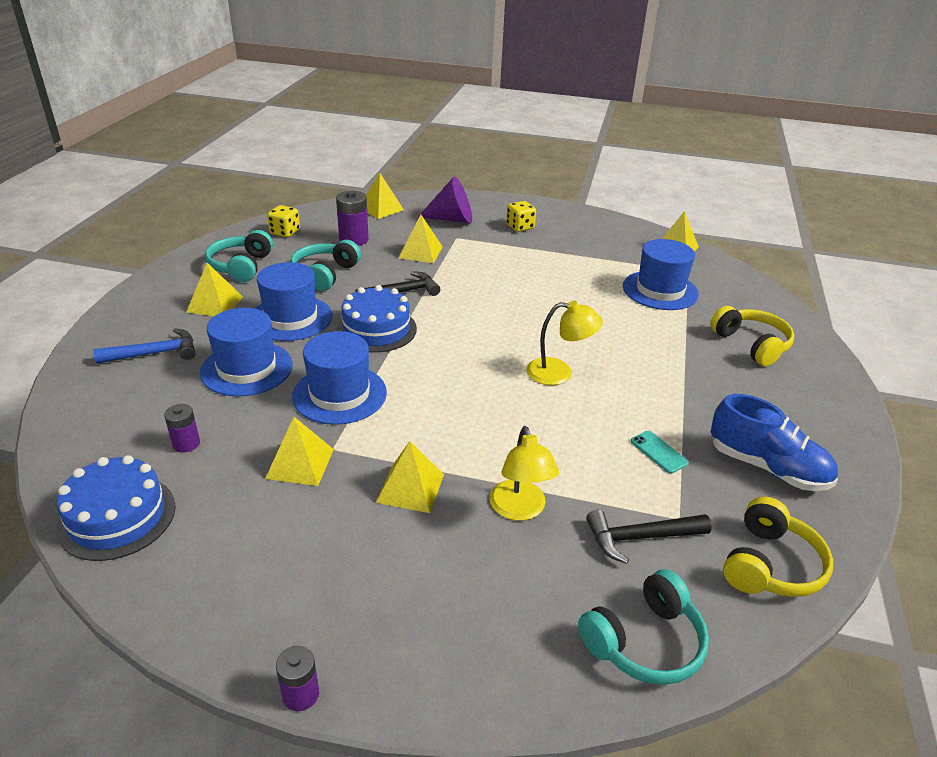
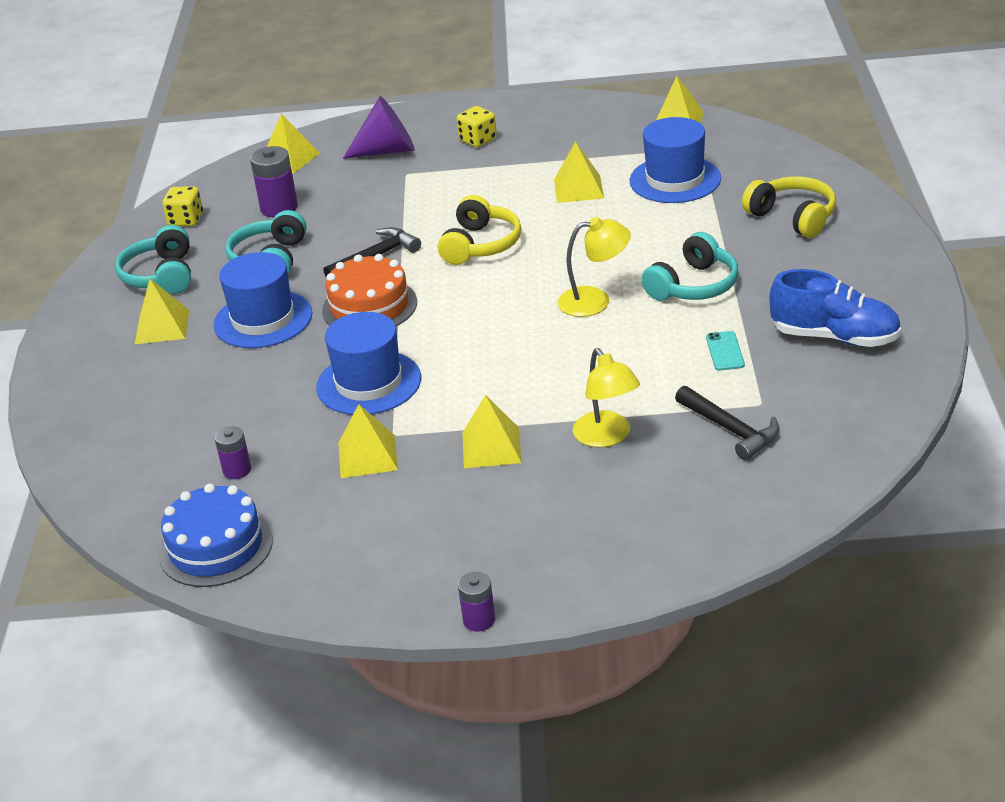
camera: 10 degrees left, 0 degrees up
blue hammer [93,328,195,364] -> none
blue hat [200,308,293,397] -> none
blue cake [336,285,417,353] -> orange cake [322,254,417,326]
yellow pyramid [399,214,443,263] -> yellow pyramid moved to [554,141,604,203]
turquoise headphones [578,569,709,685] -> turquoise headphones moved to [641,232,738,301]
black hammer [586,510,712,564] -> black hammer turned 105 degrees counterclockwise [675,386,779,460]
turquoise phone [631,431,689,474] -> turquoise phone turned 45 degrees clockwise [706,331,745,371]
yellow headphones [723,497,833,597] -> yellow headphones moved to [438,195,521,265]

